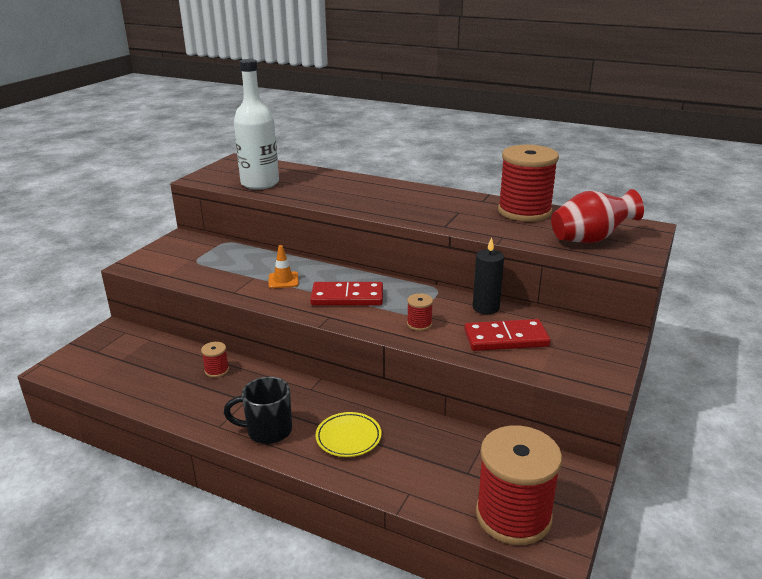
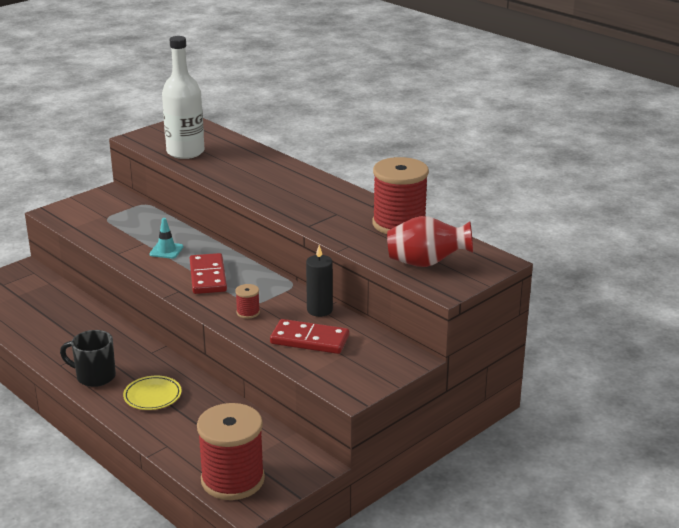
camera: 20 degrees right, 0 degrees up
red spool [201,342,229,378] -> none
orange traffic cone [268,245,299,289] -> turquoise traffic cone [149,218,183,259]
red domino [310,282,383,306] -> red domino turned 60 degrees clockwise [190,253,227,294]

